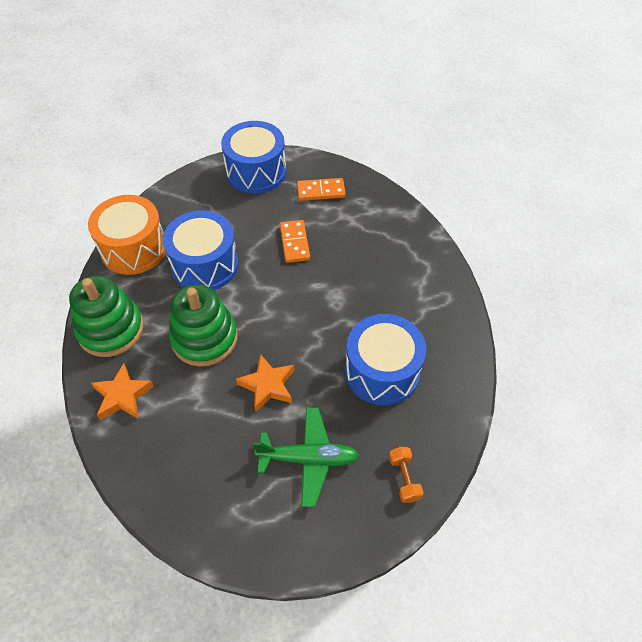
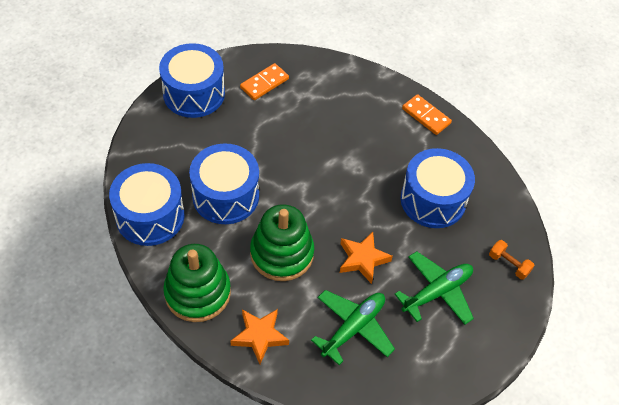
camera: 40 degrees left, 0 degrees up
orange drum [88,195,166,275] -> blue drum [109,163,184,246]
orange domino [280,220,310,263] -> orange domino moved to [402,94,452,135]
none -> green plane [311,290,395,365]

